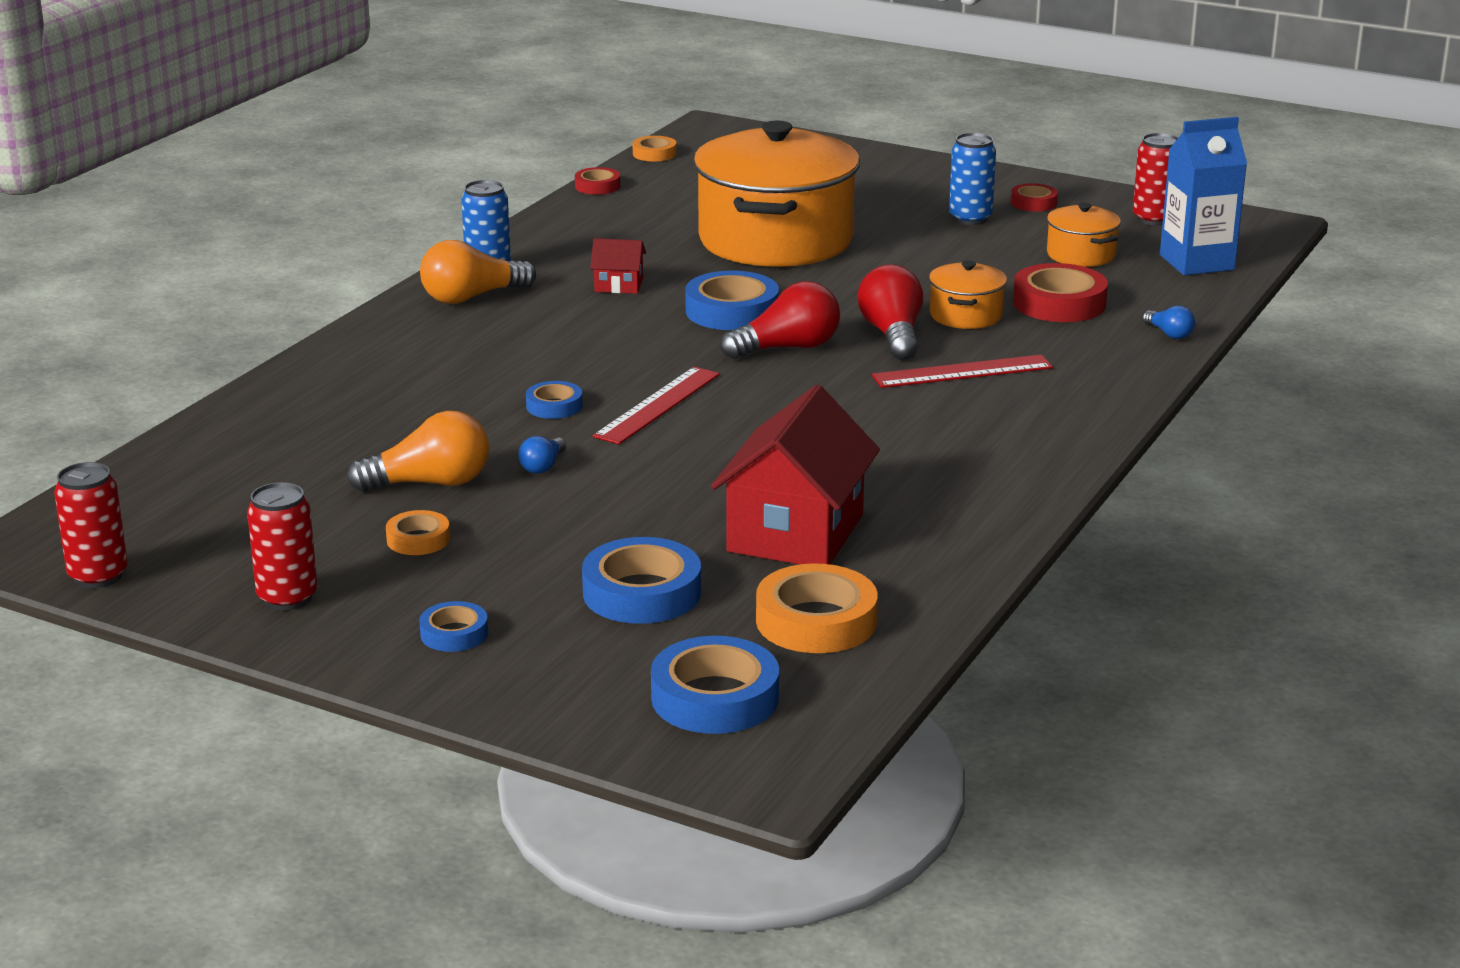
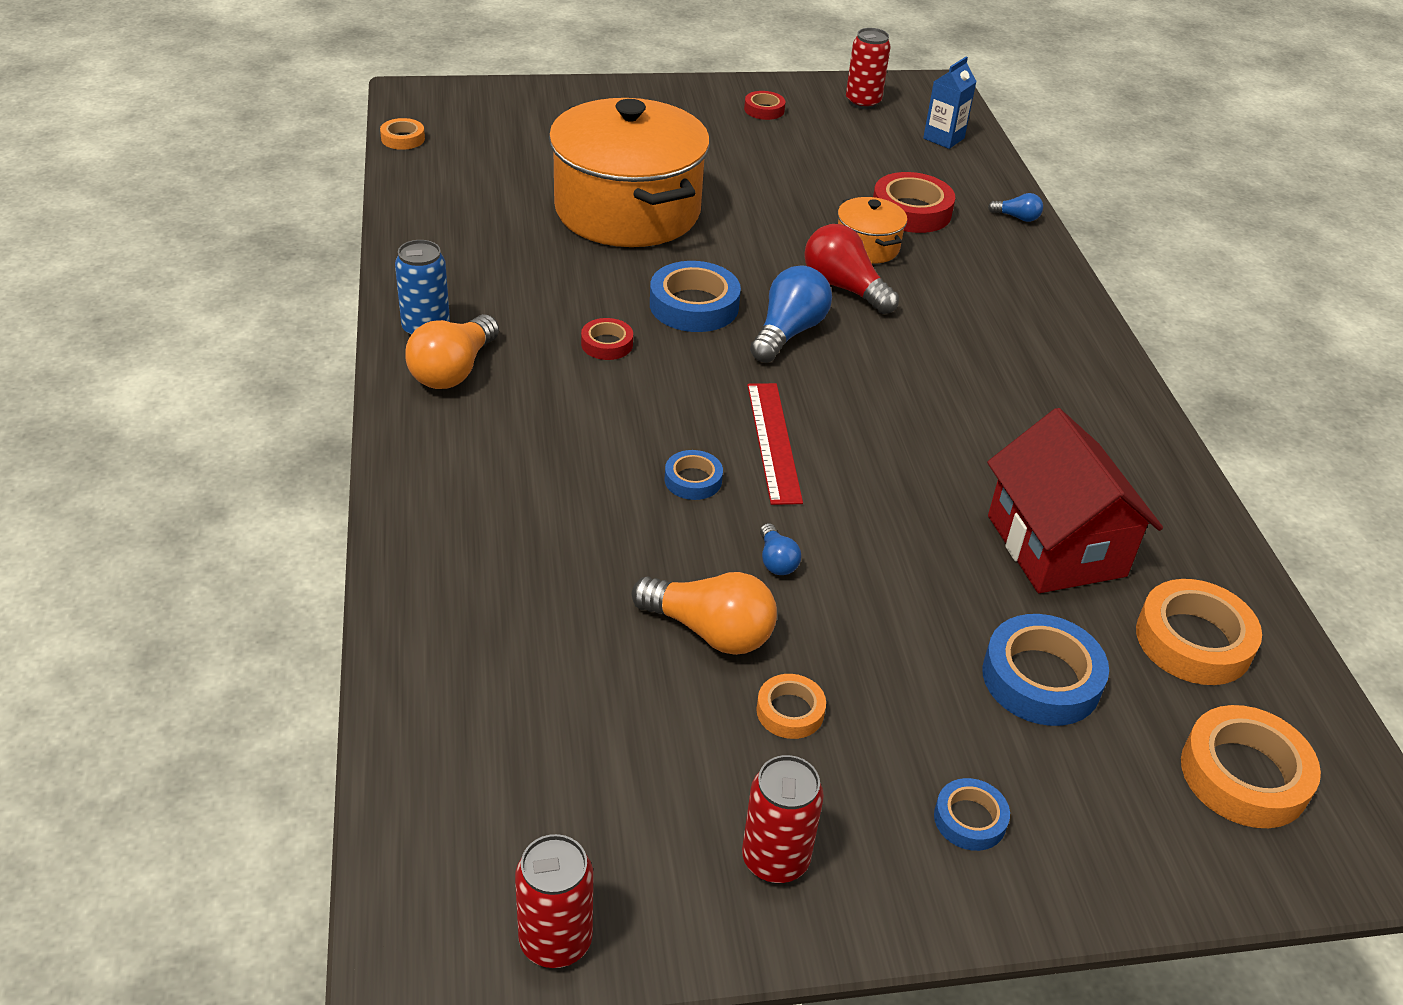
camera: 40 degrees left, 15 degrees up
orange light bulb [347,411,489,492] -> orange light bulb turned 75 degrees clockwise [632,572,777,655]
red tape [575,167,620,195] -> red tape moved to [581,318,633,360]
red house [590,238,646,294] -> none
blue tape [651,636,779,734] -> orange tape [1181,705,1321,828]
red light bulb [720,281,840,359] -> blue light bulb [750,266,832,363]
red ruler [872,355,1053,388] -> none
blue can [949,133,996,225] -> none
orange pot [1047,203,1121,267] -> none
blue carton [1160,117,1247,275] -> blue carton [923,56,977,149], size x0.65

